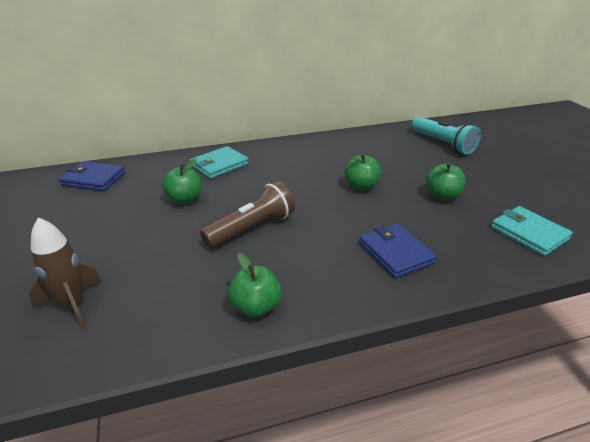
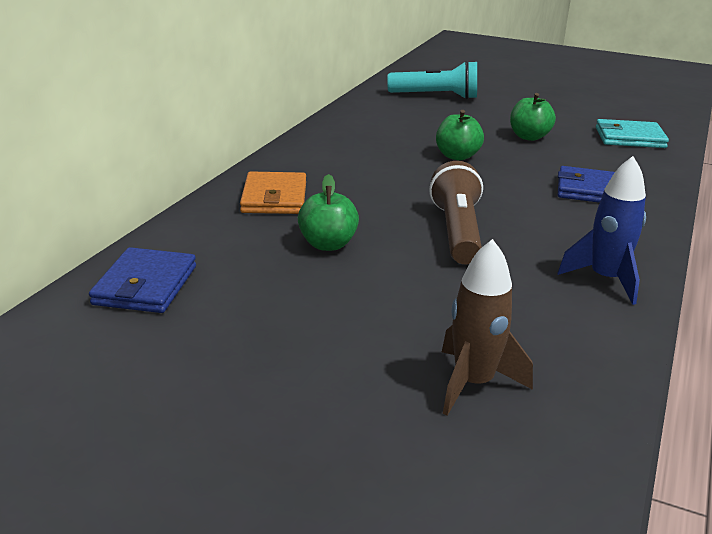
camera: 50 degrees left, 5 degrees down
blue wallet [59,161,125,191] -> blue wallet turned 45 degrees counterclockwise [89,247,196,313]
turquoise wallet [190,146,249,179] -> orange wallet [240,171,306,214]
green apple [228,253,282,318] -> blue rocket [558,156,646,305]

